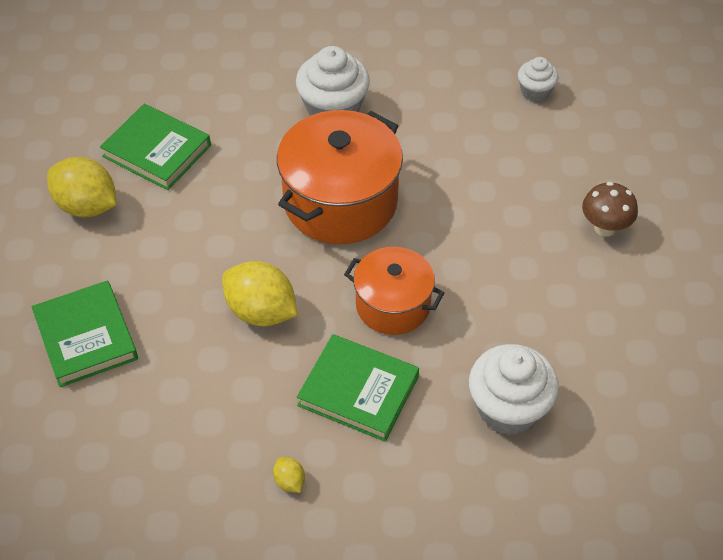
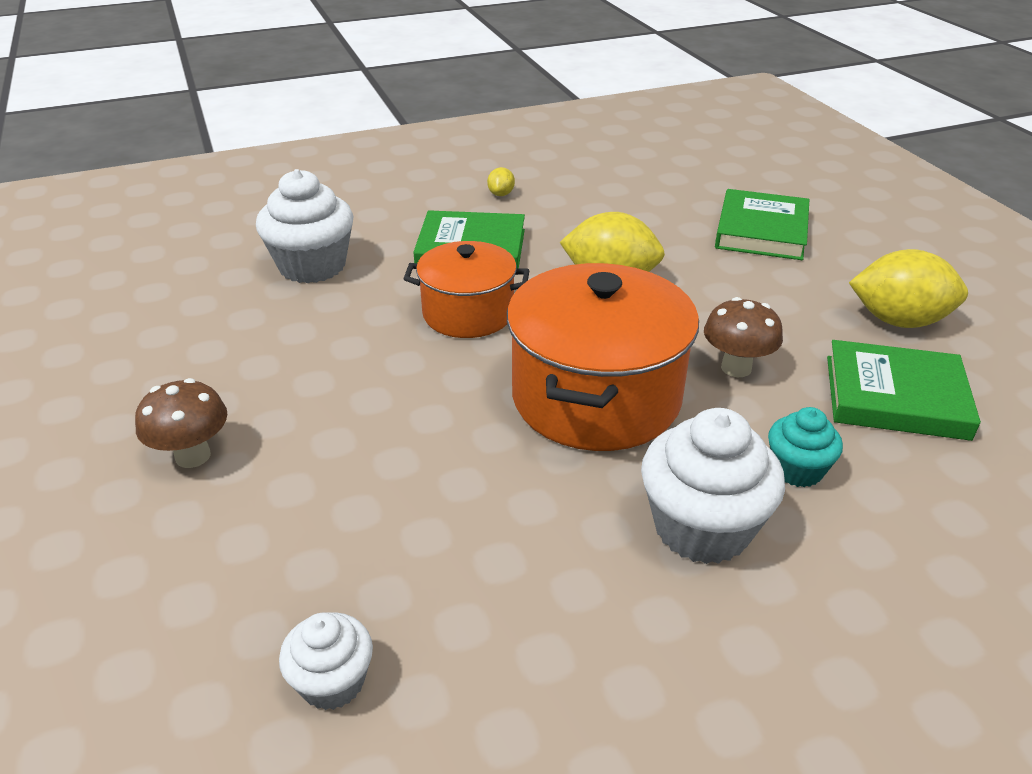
camera: 160 degrees right, 15 degrees down
green book [32,280,138,387] -> green book turned 60 degrees clockwise [715,189,809,260]
yellow lemon [273,457,305,493] -> yellow lemon turned 60 degrees clockwise [487,167,515,196]
none -> brown mushroom [704,297,783,377]
none -> turquoise cupcake [768,407,843,487]

